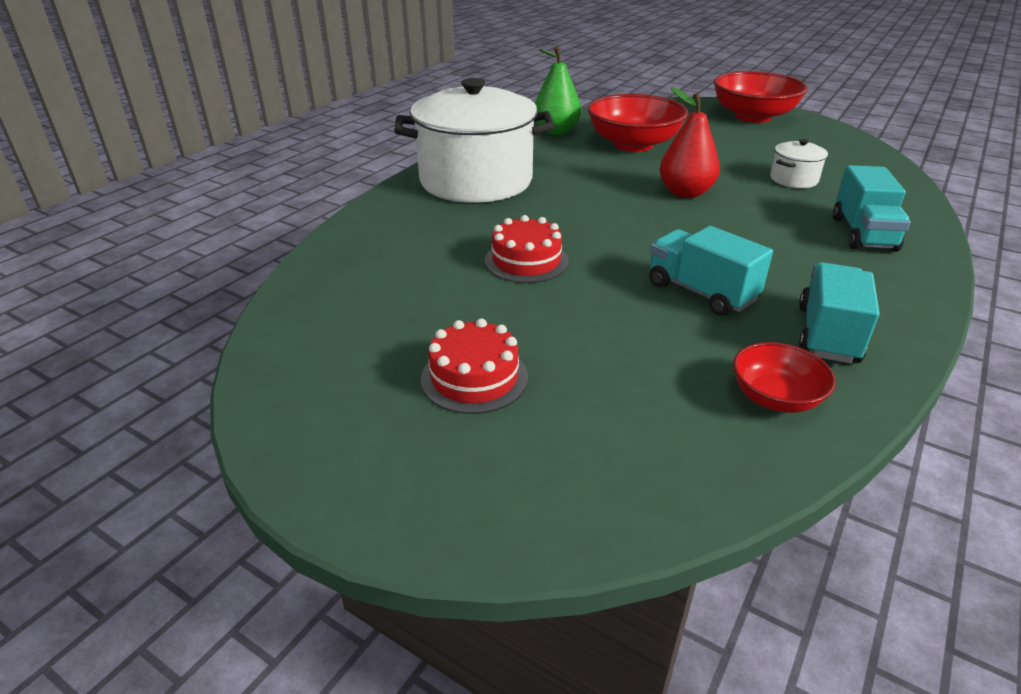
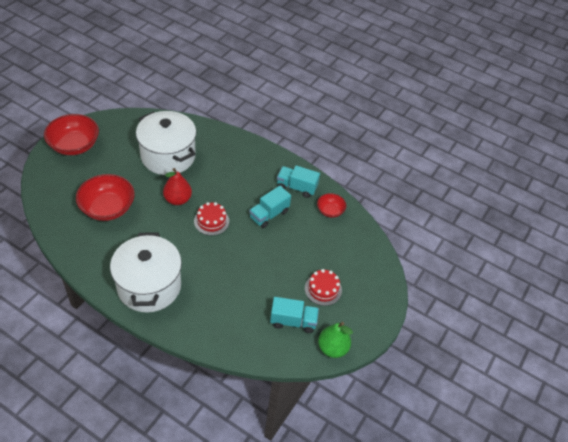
camera: 95 degrees left, 15 degrees up
red cake [485,215,569,283] -> red cake moved to [194,202,229,235]
green pear [535,46,581,135] -> green pear moved to [318,322,353,358]
white pot [770,139,828,188] -> white pot [136,111,196,175], size x2.41
turquoise truck [833,165,911,252] -> turquoise truck moved to [270,297,319,333]

